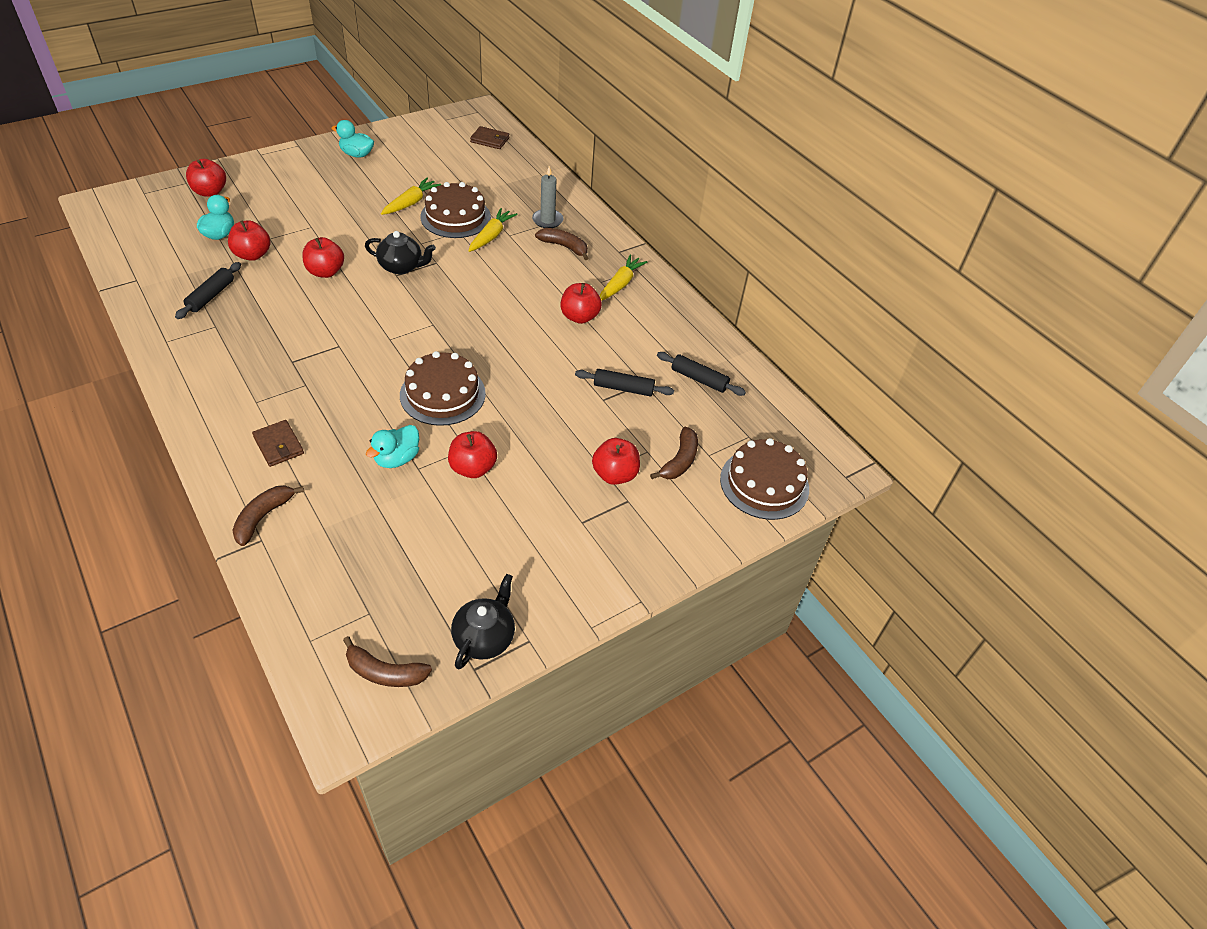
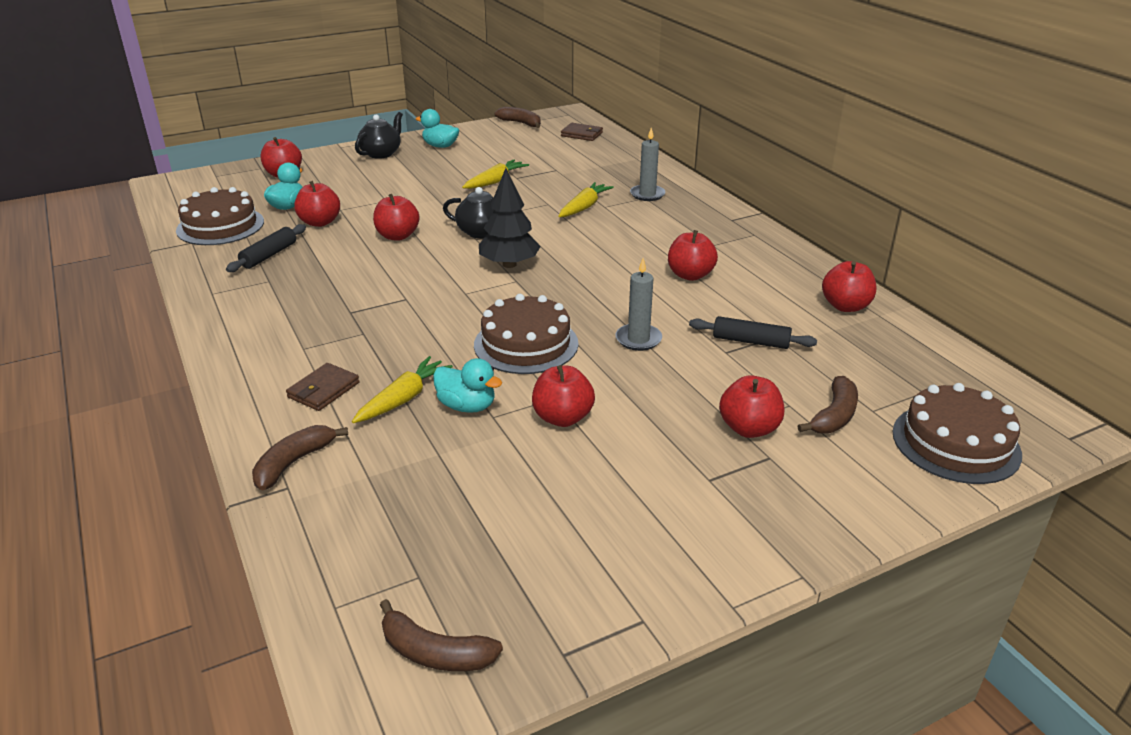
camera: 10 degrees right, 15 degrees down
brown wallet [252,420,304,467] -> brown wallet turned 60 degrees clockwise [286,363,360,411]
turquoise duck [366,425,419,468] -> turquoise duck turned 105 degrees counterclockwise [433,358,502,413]
brown cake [420,182,491,238] -> brown cake moved to [176,187,264,245]
black teapot [451,574,515,670] -> black teapot moved to [355,112,403,159]
brown banana [535,228,589,260] -> brown banana moved to [494,107,541,128]
yellow carrot [600,255,648,301] -> yellow carrot moved to [352,356,453,423]
black rolling pin [657,352,746,396] -> none
none -> black tree [479,168,541,268]
none -> grey candle [615,258,662,351]
none -> red apple [822,261,876,312]

